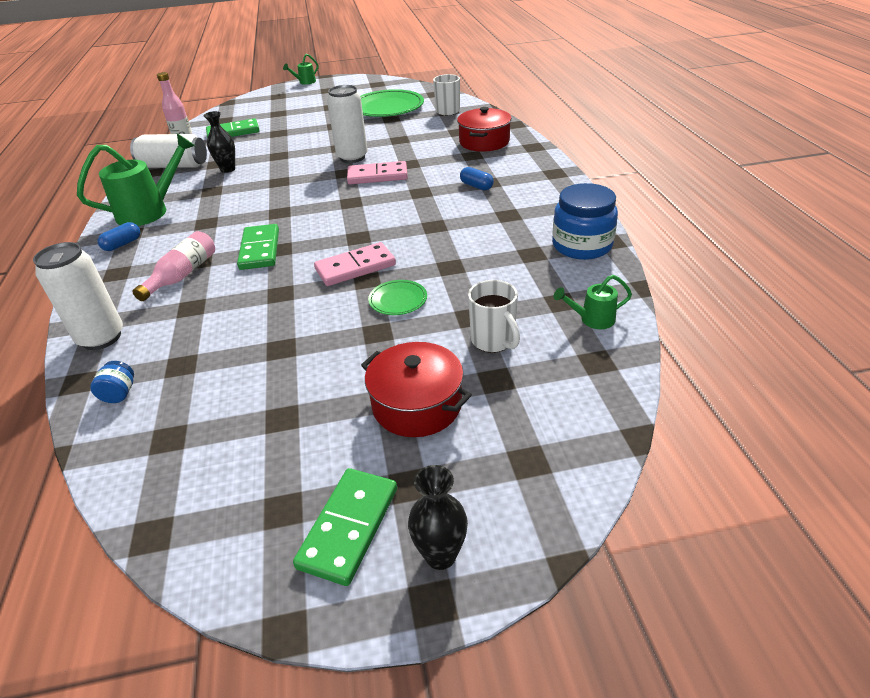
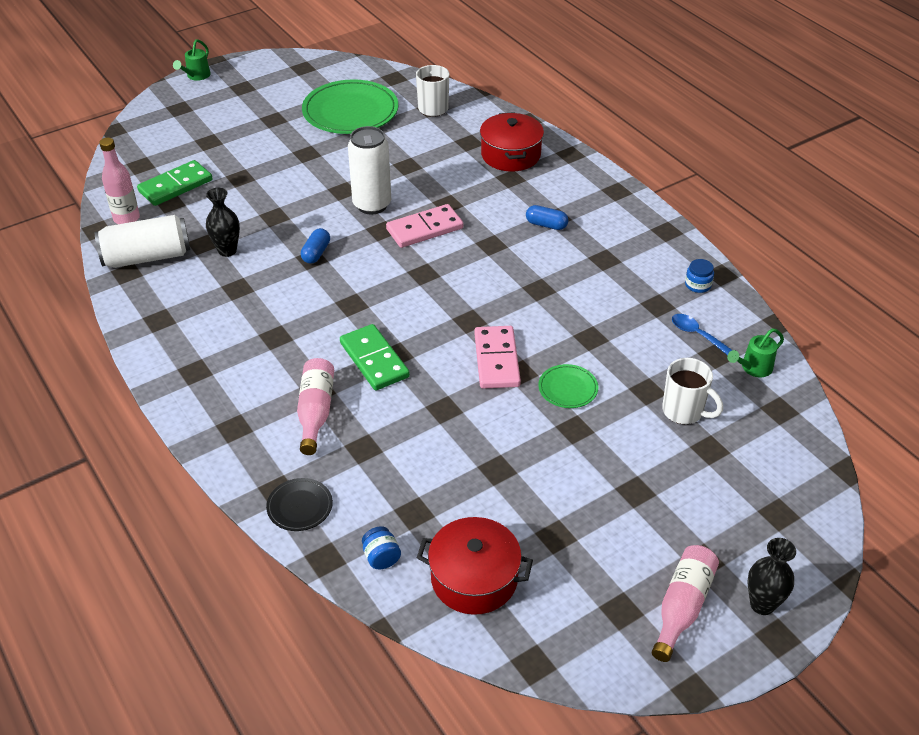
camera: 25 degrees left, 5 degrees up
white can [33,242,123,350] -> black plate [266,478,333,531]
green watering can [77,133,195,226] -> none
blue capsule [98,222,141,251] -> blue capsule moved to [301,228,330,264]
green domino [293,468,397,586] -> pink bottle [652,545,719,662]
pink domino [314,242,396,286] -> pink domino turned 45 degrees counterclockwise [474,326,521,389]
red pot [361,342,472,437] -> red pot moved to [417,517,533,615]
blue jar [552,183,618,260] -> blue jar [685,259,714,293], size x0.44
none -> blue spoon [672,314,732,355]

